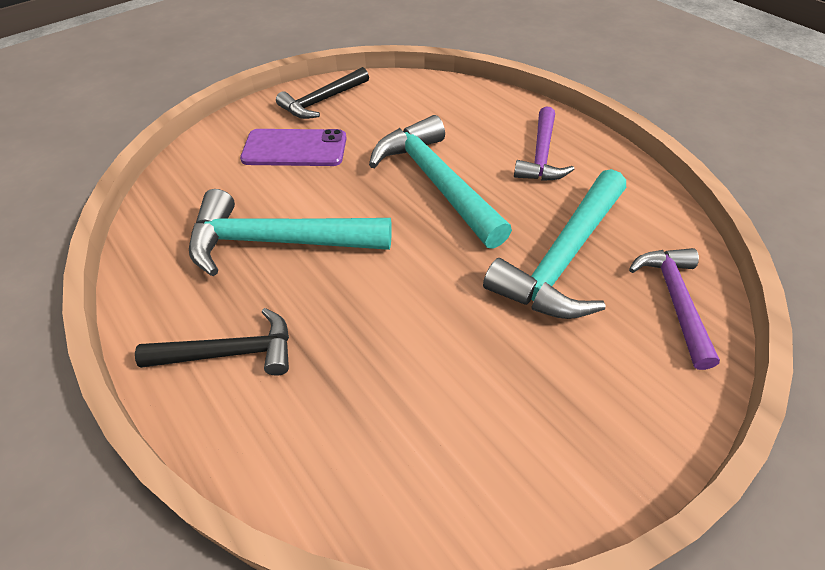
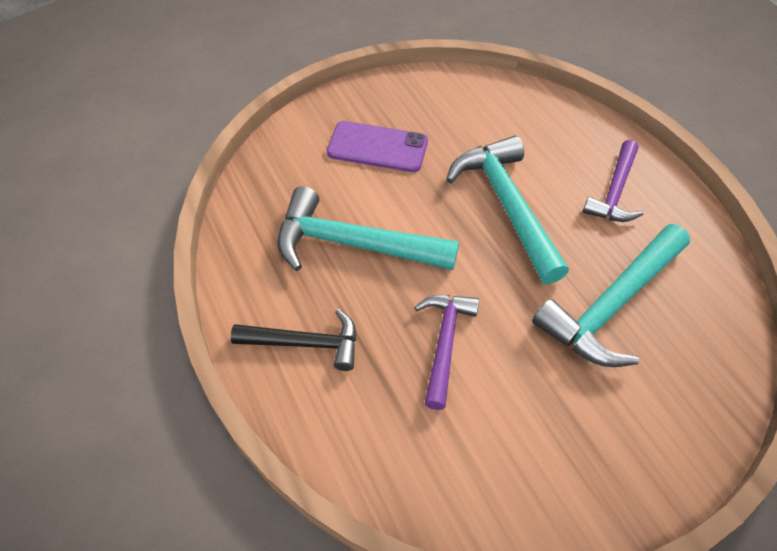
camera: 10 degrees right, 5 degrees up
black hammer [276,67,369,119] -> none
purple hammer [629,248,720,370] -> purple hammer moved to [414,295,479,410]

